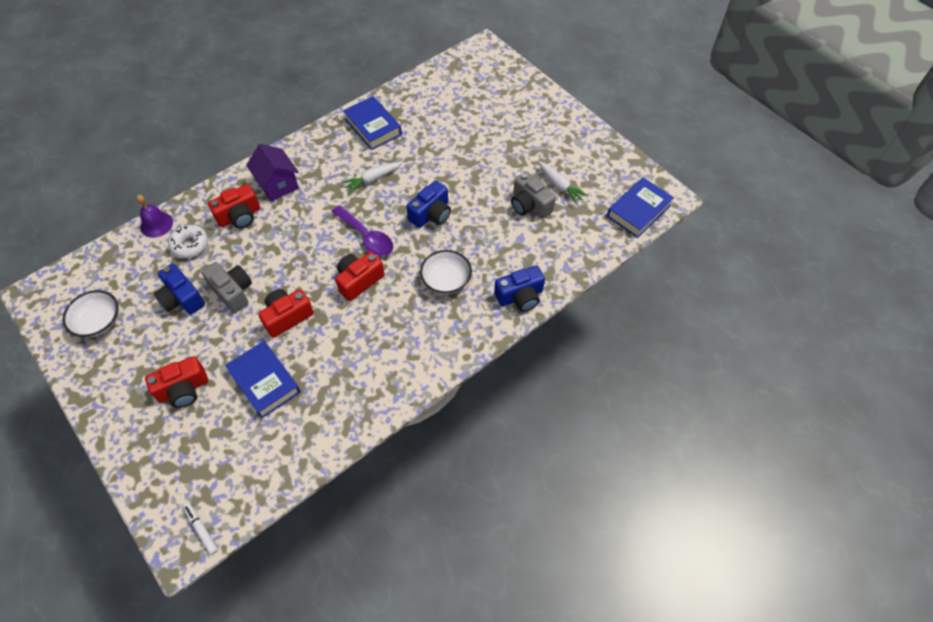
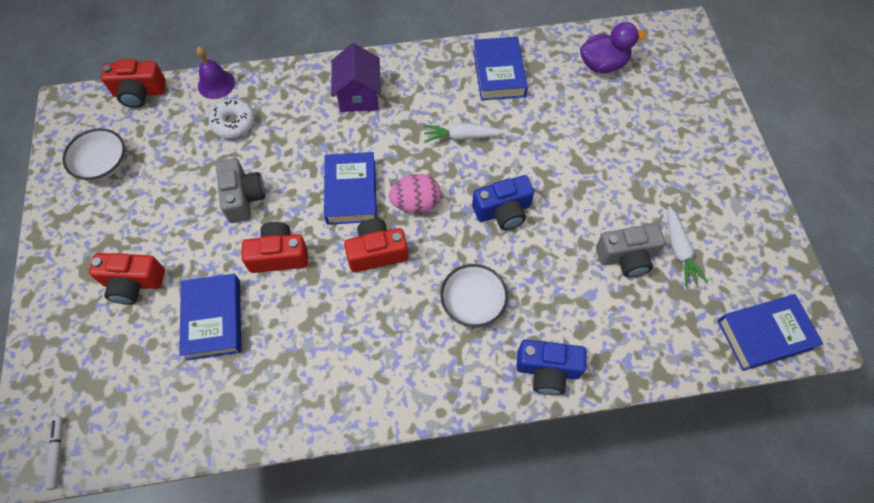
camera: 30 degrees right, 5 degrees up
blue camera [154,263,205,314] -> none
red camera [208,184,260,229] -> red camera moved to [101,59,166,108]
purple spoon [332,205,393,256] -> pink egg [389,174,441,213]
grey camera [511,171,556,219] -> grey camera turned 90 degrees counterclockwise [596,224,665,278]
none -> blue book [324,152,377,225]
none -> purple duck [580,22,646,73]

